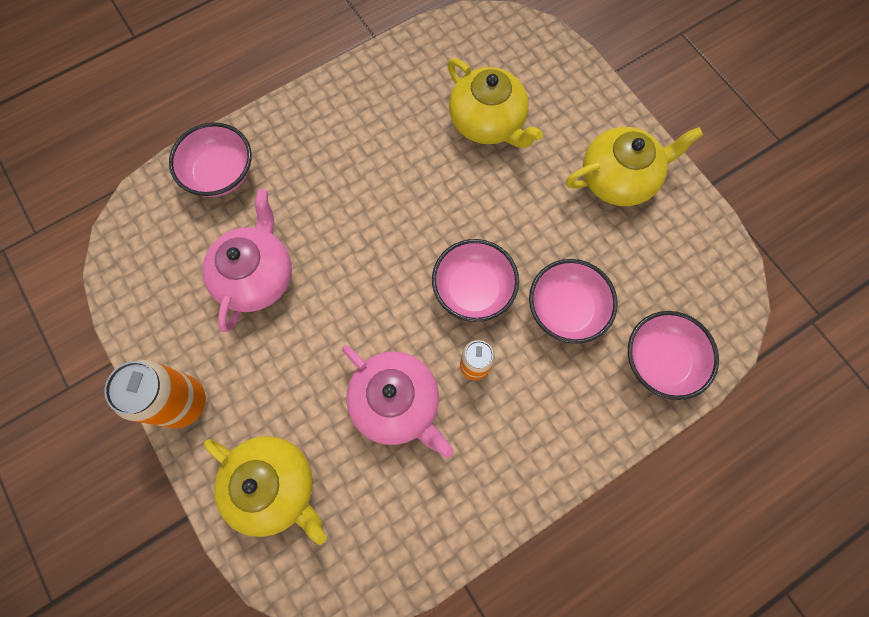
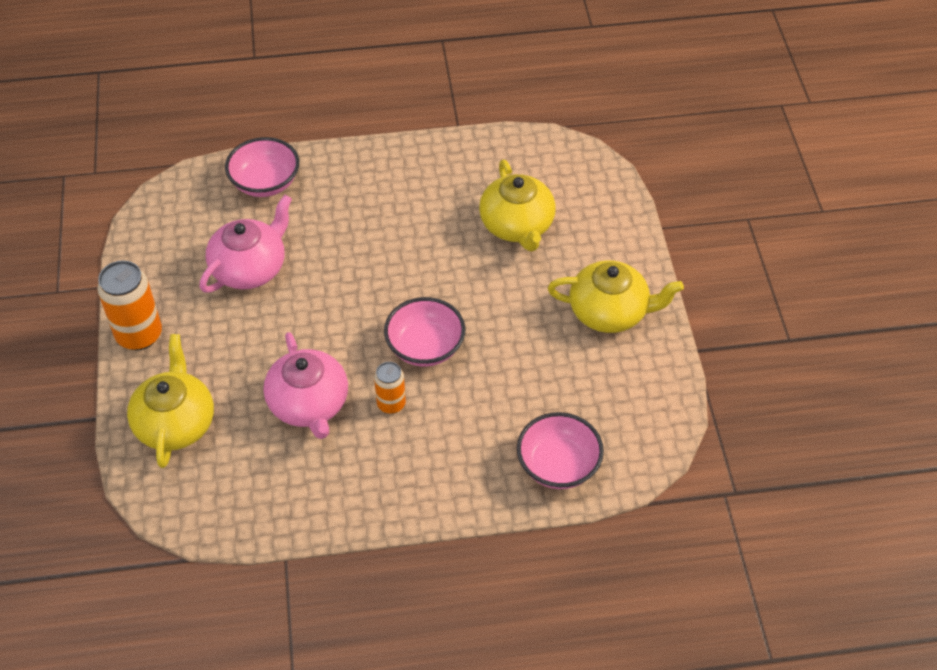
camera: 25 degrees right, 20 degrees down
yellow teapot [204,436,327,545] -> yellow teapot turned 150 degrees counterclockwise [127,334,214,468]
pink bowl [529,259,618,344] -> none

